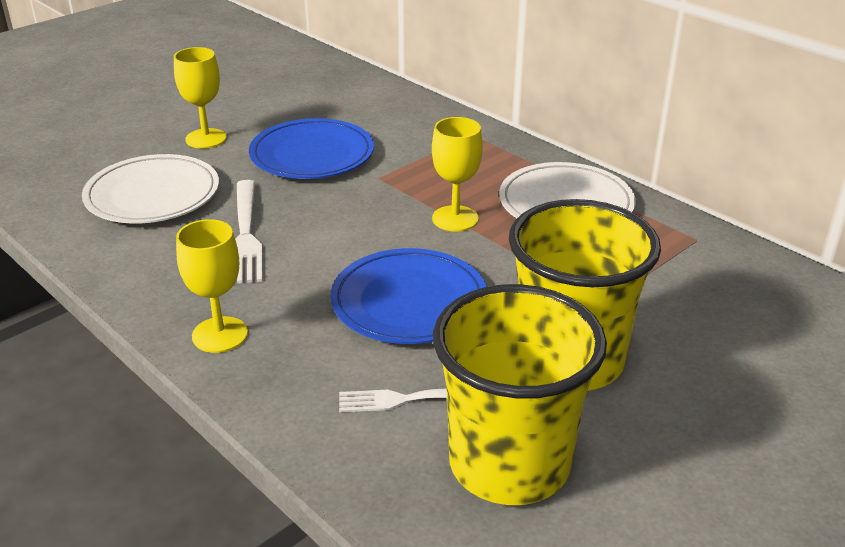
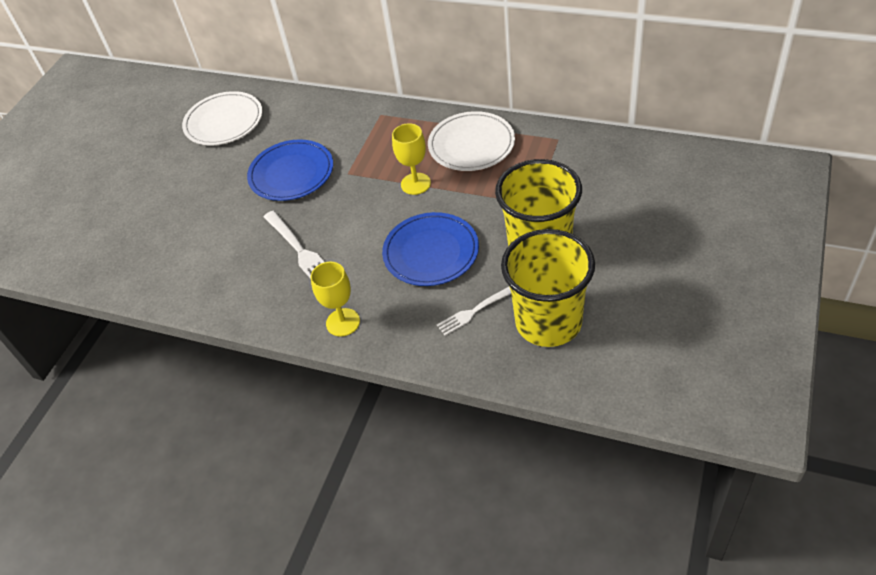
camera: 20 degrees left, 15 degrees up
white plate [82,154,219,223] -> white plate moved to [182,91,262,145]
yellow goblet [174,47,227,149] -> none

